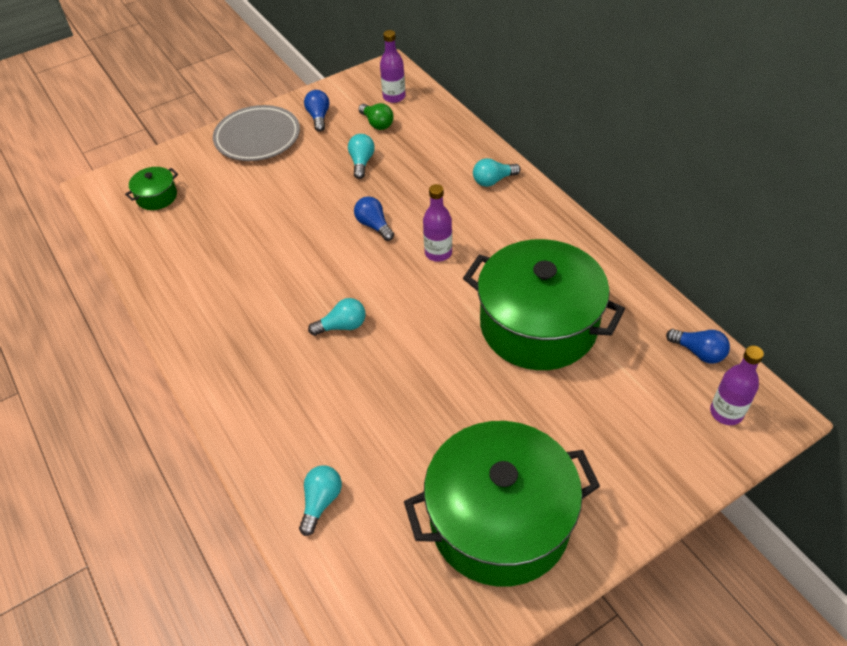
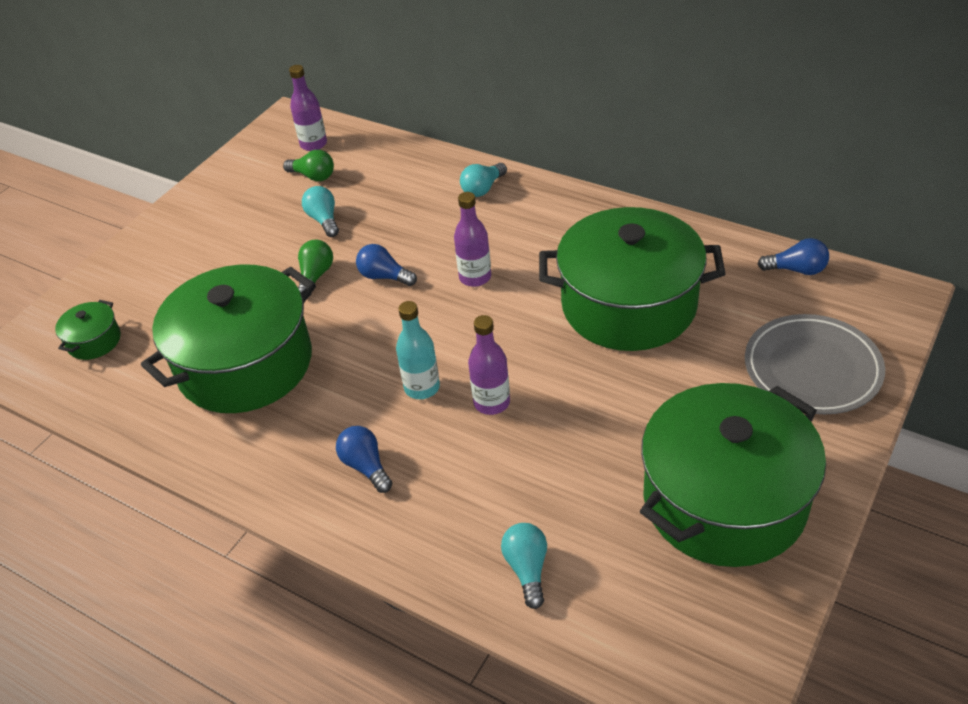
camera: 25 degrees left, 5 degrees down
grey plate [213,105,300,161] -> grey plate moved to [745,314,885,414]
blue light bulb [304,90,329,132] -> blue light bulb moved to [336,426,393,493]
turquoise light bulb [308,298,365,336] -> turquoise bottle [396,301,440,399]
purple bottle [710,346,764,425] -> purple bottle moved to [468,315,510,415]
none -> green pot [141,265,316,413]
none -> green light bulb [298,240,333,297]

